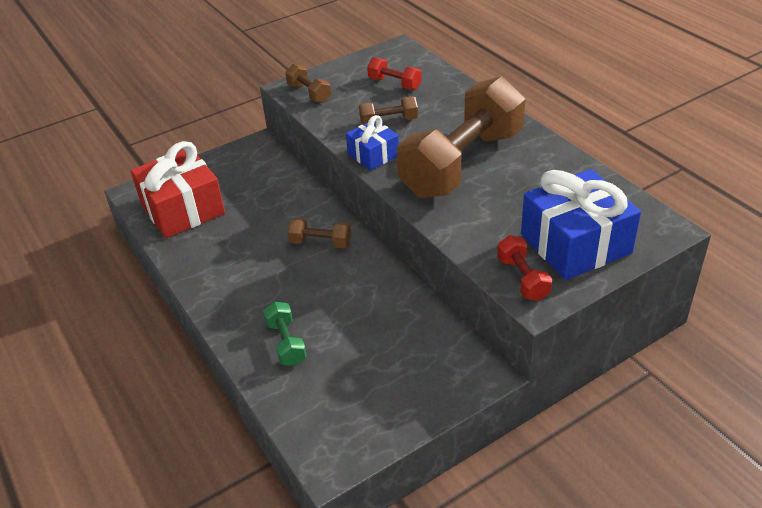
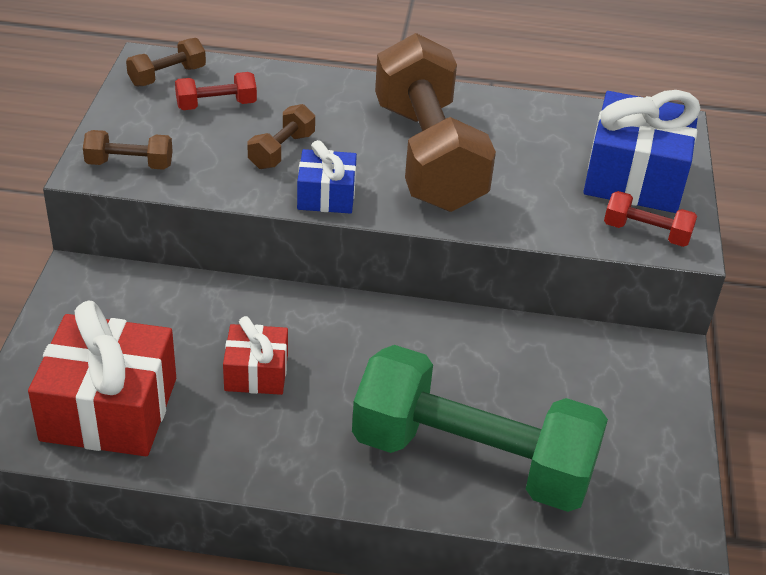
camera: 55 degrees left, 0 degrees up
green dumbbell [263,301,307,366] -> green dumbbell [352,345,608,512], size x2.45
brown dumbbell [287,218,351,248] -> brown dumbbell moved to [126,38,206,86]
none -> red gift [223,316,288,395]

